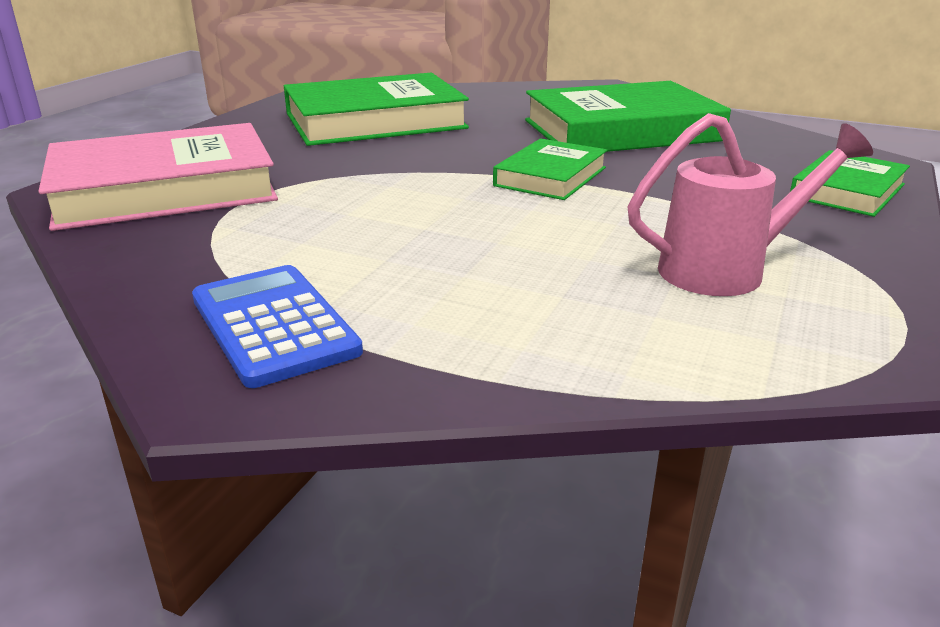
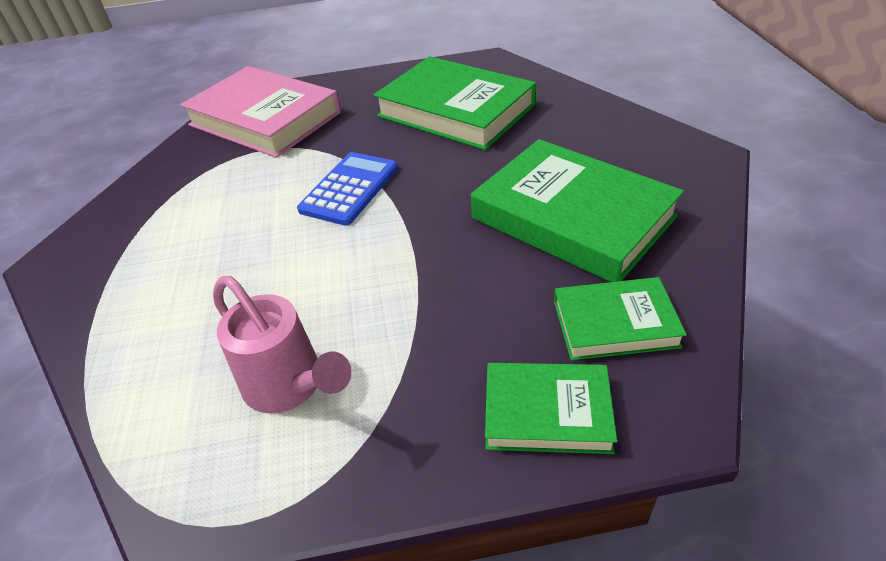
camera: 60 degrees right, 15 degrees up
blue calculator [192,265,363,388] -> blue calculator moved to [297,152,398,226]
green book [493,138,607,200] -> green book moved to [554,277,687,360]

